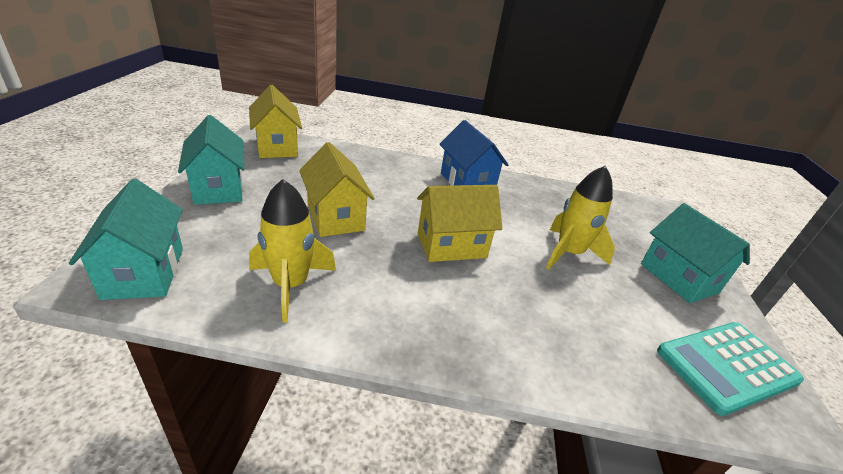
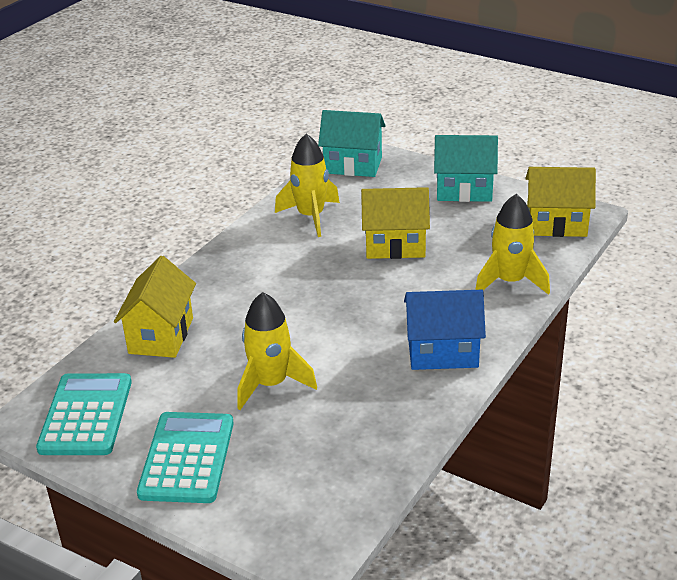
camera: 120 degrees right, 0 degrees up
yellow house [417,185,502,262] -> yellow house moved to [114,256,196,358]
turquoise house [641,203,750,303] -> turquoise calculator [137,412,234,503]
none -> yellow rocket [475,194,550,295]

